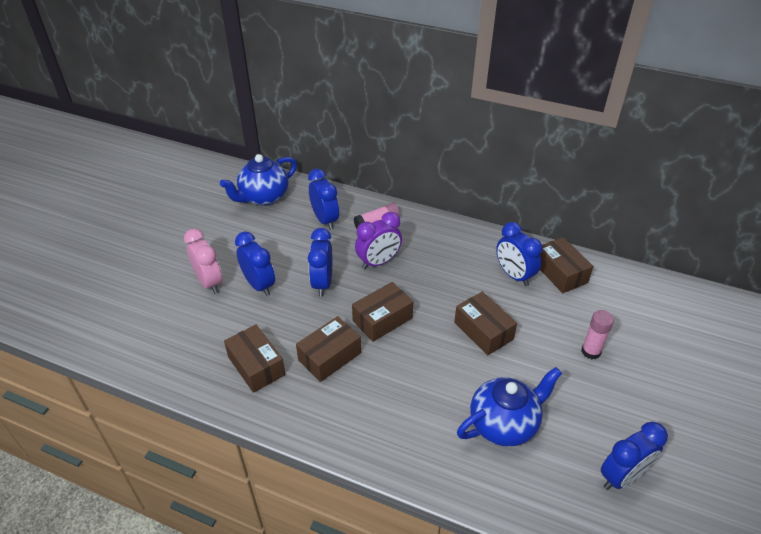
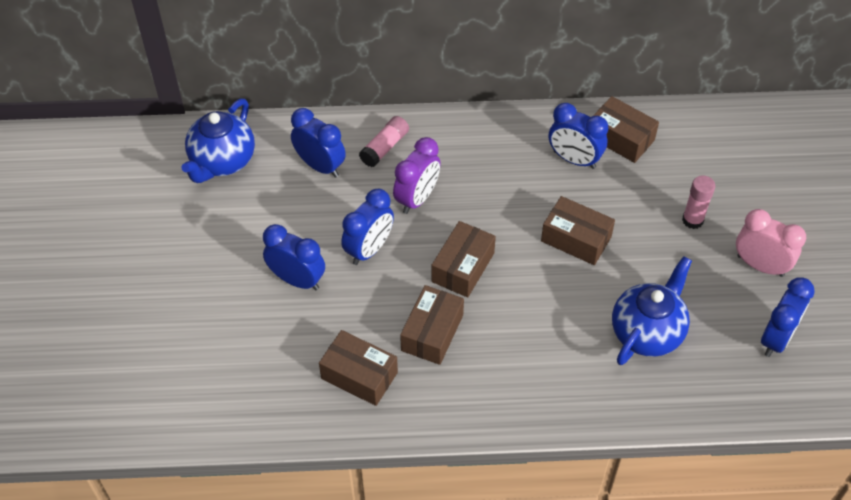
camera: 25 degrees left, 10 degrees up
pink clock [184,229,222,294] -> pink clock moved to [736,209,806,277]
blue clock [308,228,332,297] -> blue clock turned 120 degrees counterclockwise [341,189,394,265]

